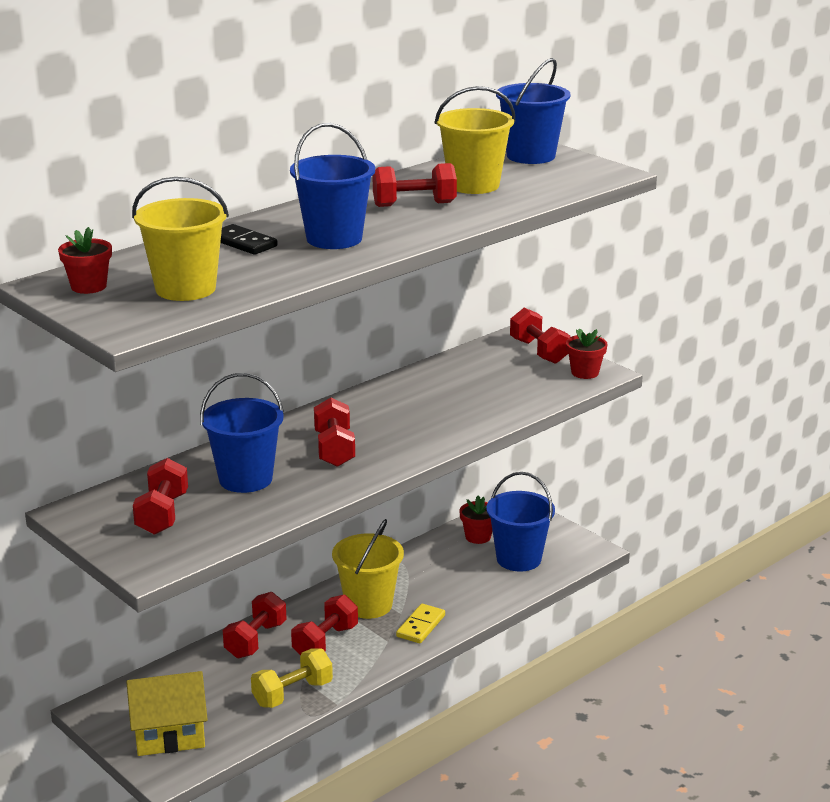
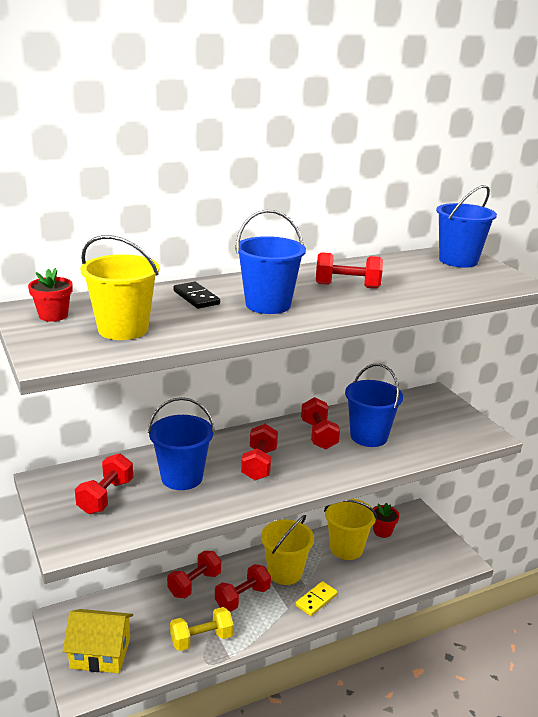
camera: 15 degrees right, 0 degrees up
yellow bucket [434,86,515,194] -> yellow bucket moved to [324,499,377,560]
blue bucket [486,472,555,572] -> blue bucket moved to [345,364,403,447]
red dumbbell [510,308,570,364] -> red dumbbell moved to [301,397,340,449]
red flower pot [566,328,608,379] -> none

